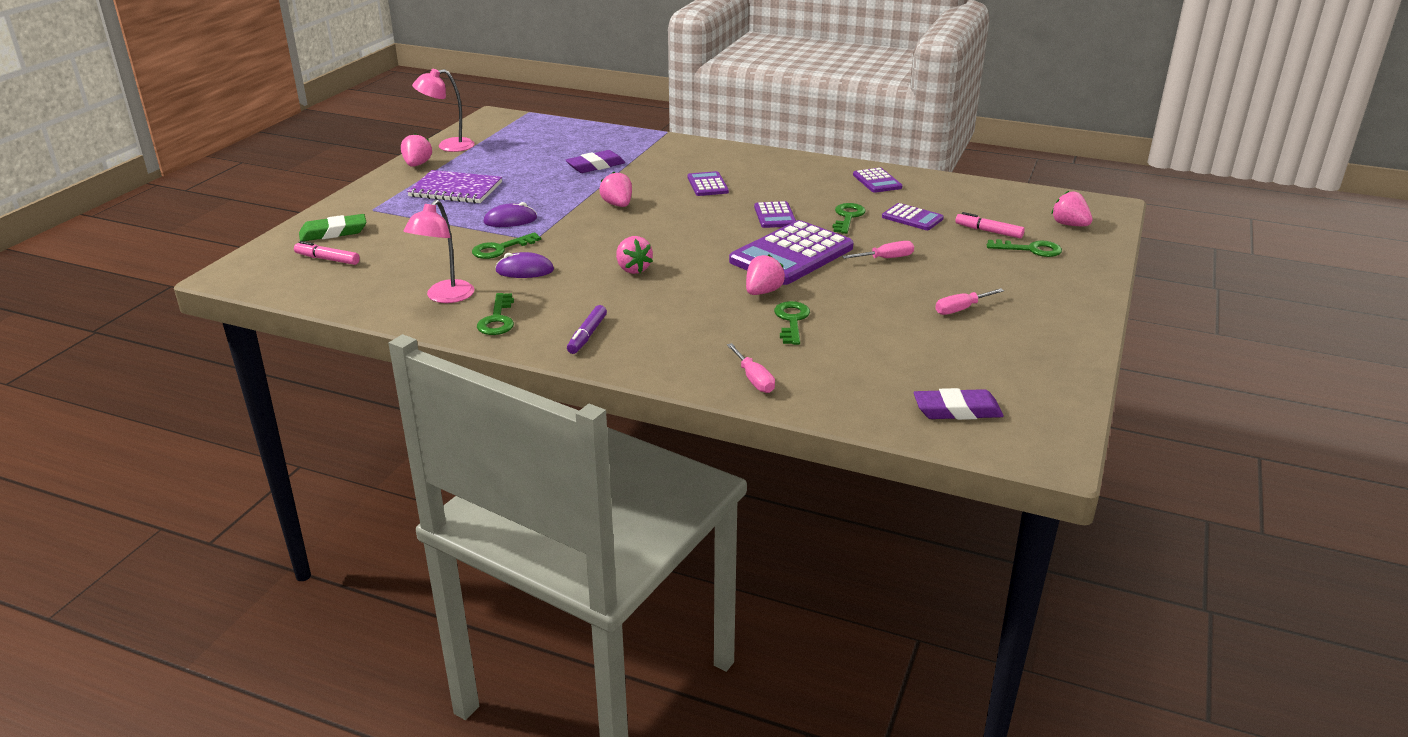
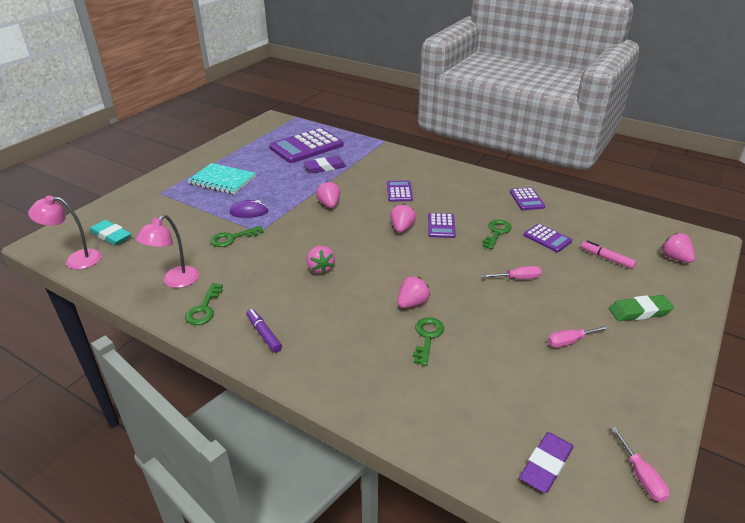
camera: 10 degrees right, 5 degrees up
pink marker [294,241,360,265] -> turquoise eraser [90,220,131,245]
green eraser [299,214,366,241] -> green eraser moved to [609,295,674,321]
pink strawberry [401,133,432,167] -> pink strawberry moved to [390,204,416,233]
purple notebook [407,170,502,204] -> turquoise notebook [188,163,256,194]
pink lamp [412,69,475,152] -> pink lamp moved to [28,196,102,269]
purple mouse [495,252,554,278] -> none
purple marker [567,305,607,354] -> purple marker turned 120 degrees clockwise [246,309,282,353]
pink screwdriver [727,343,775,393] -> pink screwdriver moved to [611,427,669,502]
purple calculator [729,220,854,285] -> purple calculator moved to [269,128,344,163]
purple eraser [914,388,1004,420] -> purple eraser turned 60 degrees counterclockwise [519,432,574,493]
green key [987,239,1062,257] -> none

